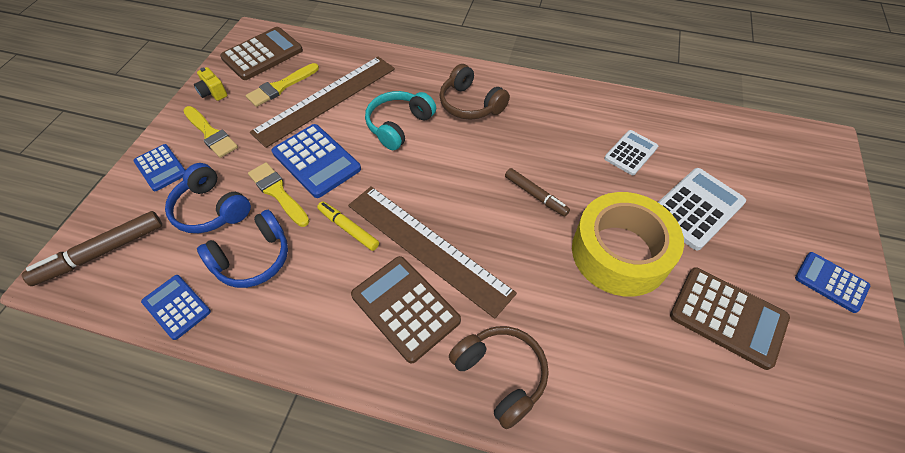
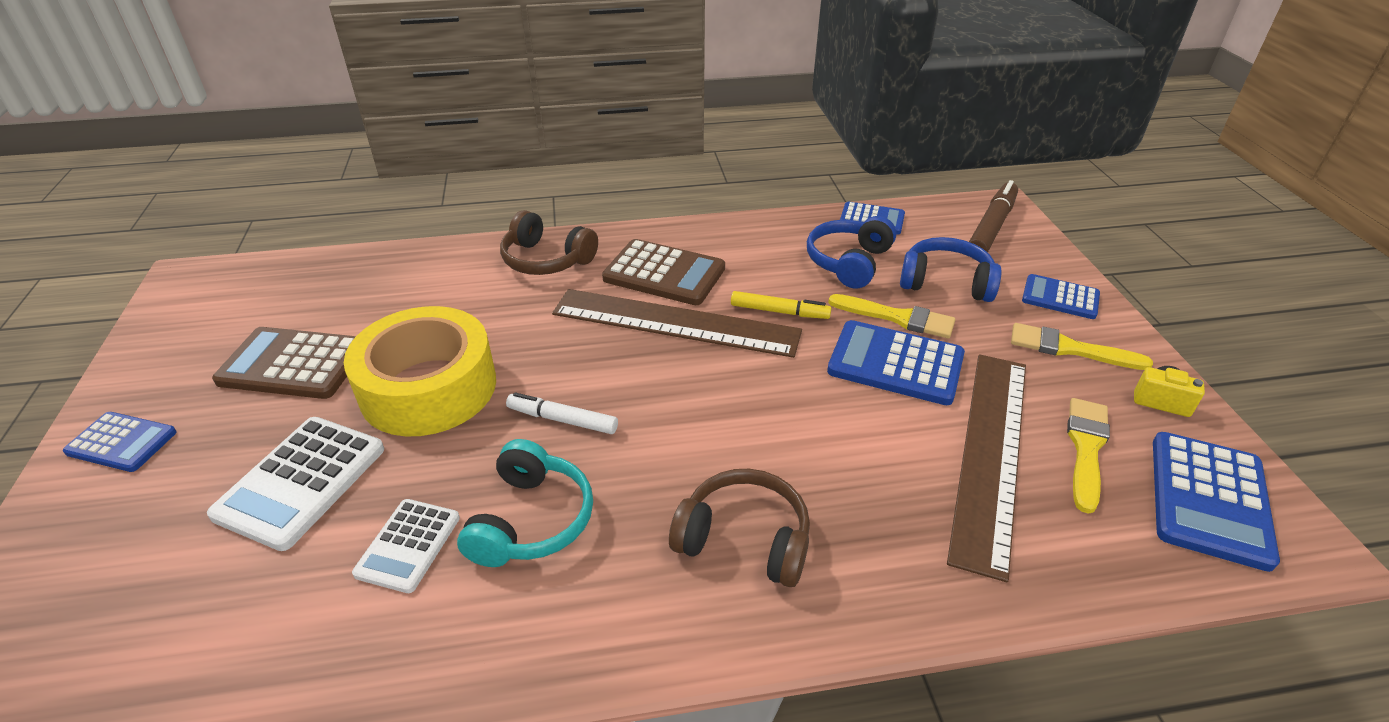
camera: 155 degrees right, 15 degrees down
brown calculator [220,27,303,80] -> blue calculator [1153,432,1280,572]
turquoise headphones [365,91,436,150] -> turquoise headphones moved to [457,439,593,567]
brown marker [505,168,570,217] -> white marker [506,392,618,434]

